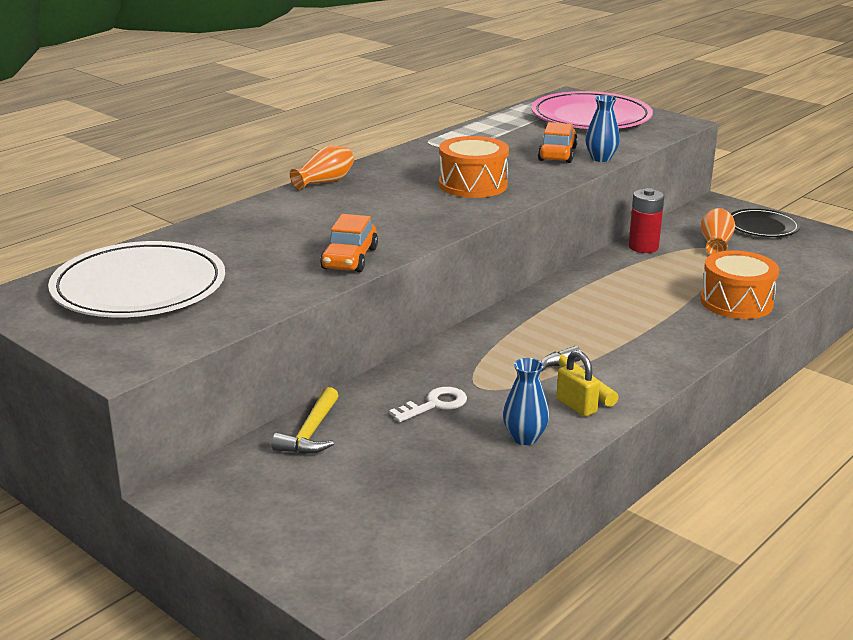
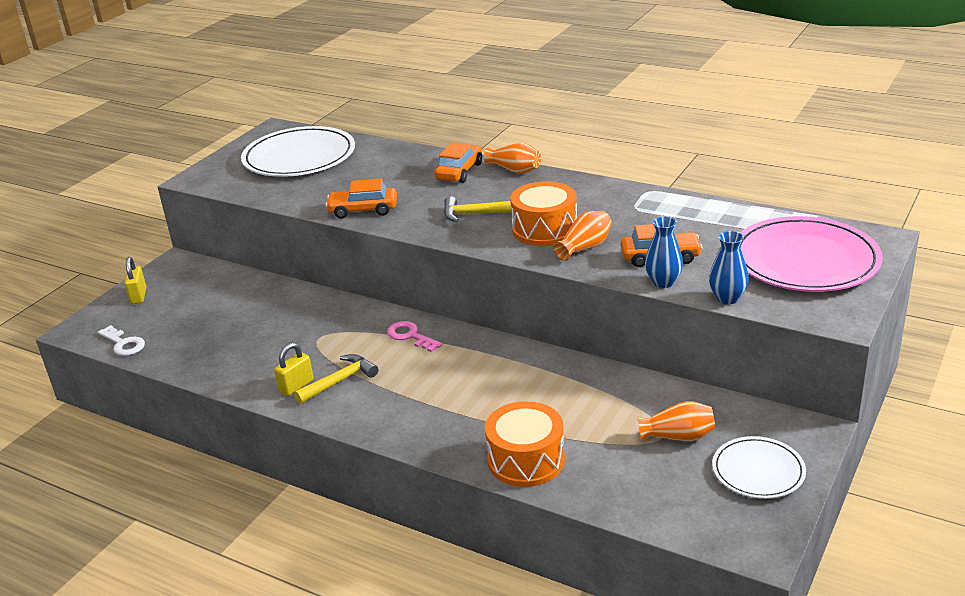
camera: 80 degrees right, 5 degrees up
yellow hammer [272,387,339,454] -> yellow hammer moved to [444,196,512,222]
white key [389,387,467,422] -> white key moved to [98,325,145,356]
blue vase [503,358,549,445] -> blue vase moved to [709,231,749,304]
red battery [628,188,664,253] -> none
black plate [731,209,800,237] -> white plate [712,436,806,499]
none -> yellow padlock [124,257,146,304]
none -> pink key [387,321,442,352]
none -> orange car [435,143,482,183]
none -> orange vase [553,211,612,261]

